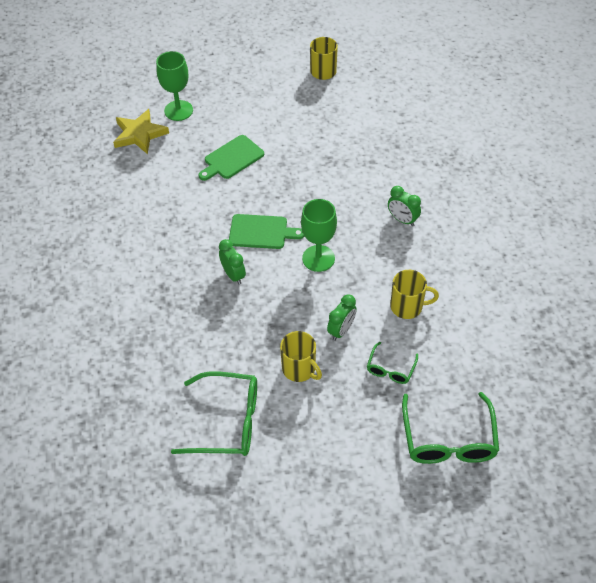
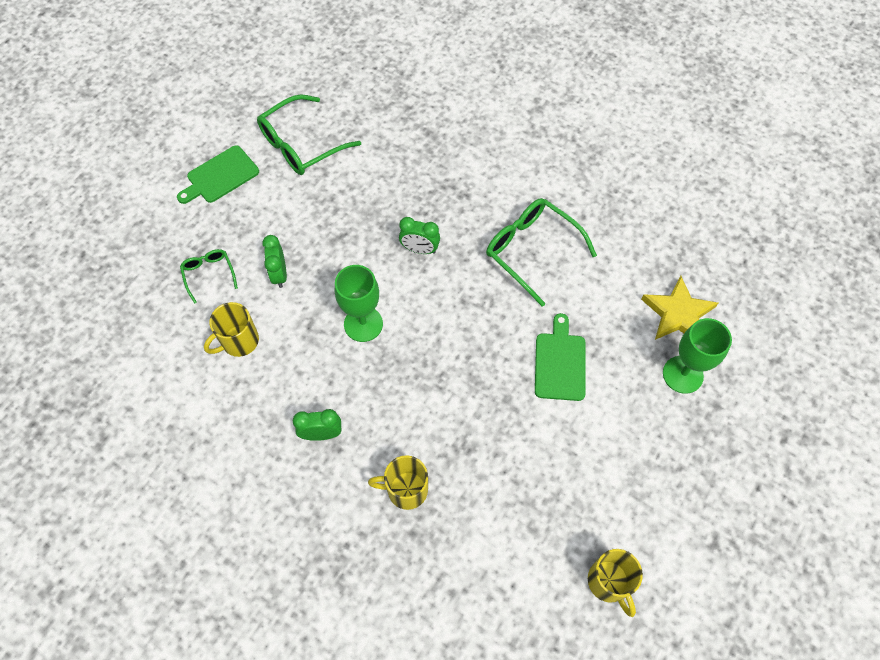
camera: 135 degrees right, 10 degrees up
green cutting board [229,214,304,249] -> green cutting board moved to [177,145,259,204]
yellow mug [280,331,322,382] -> yellow mug moved to [368,455,428,510]
green glasses [402,392,499,464] -> green glasses moved to [486,198,597,307]

